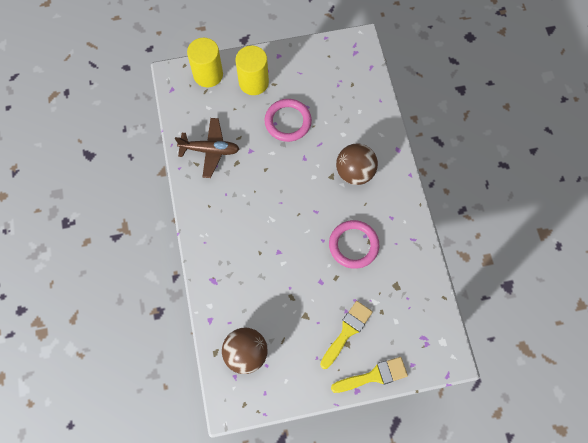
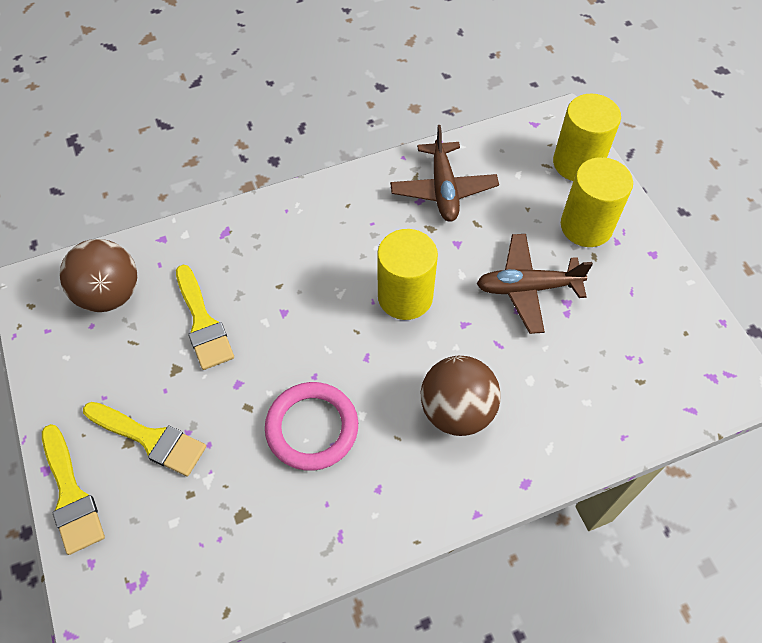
camera: 80 degrees right, 10 degrees down
pink ring [265,99,312,142] -> brown plane [477,234,593,334]
none -> yellow brush [176,265,234,370]
none -> yellow cylinder [377,229,438,320]

